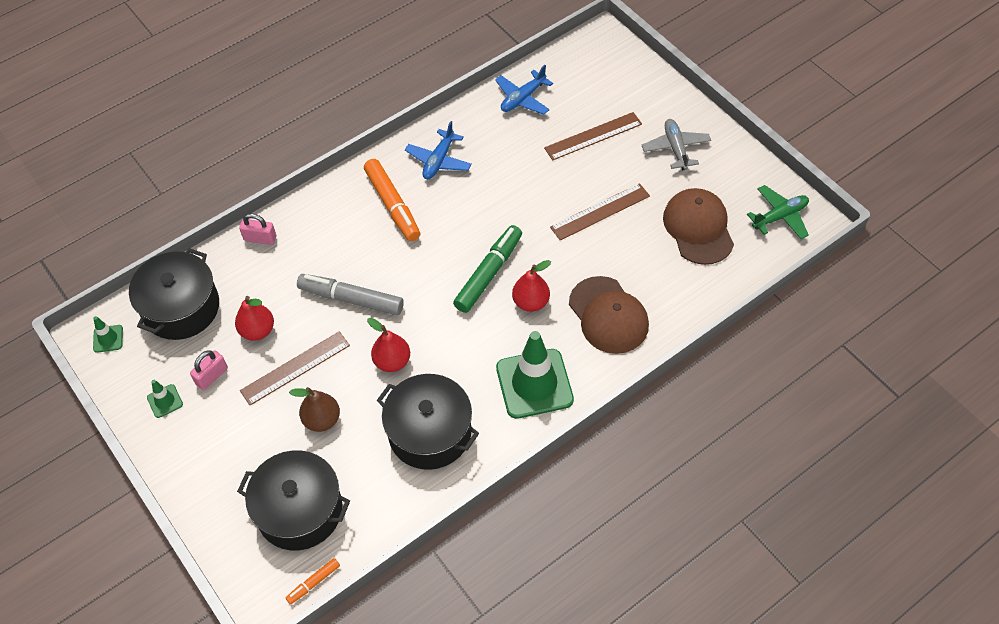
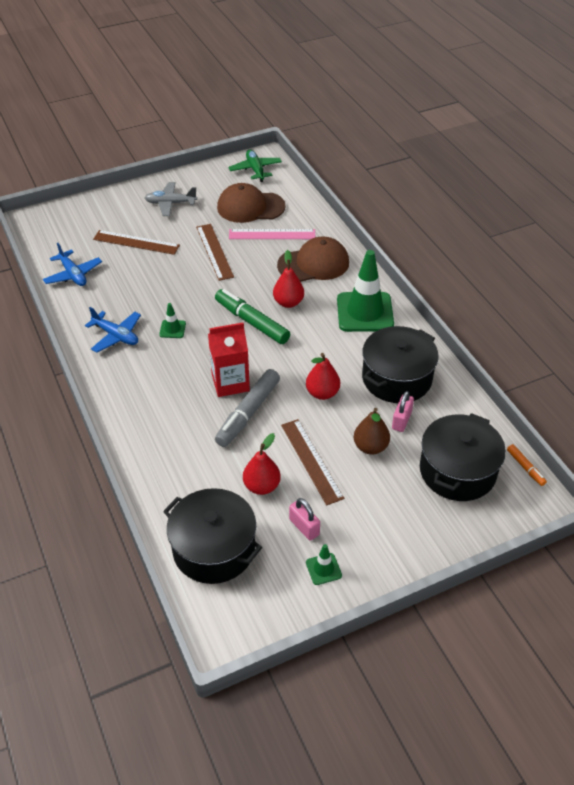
camera: 80 degrees left, 10 degrees down
green traffic cone [93,316,123,353] -> green traffic cone moved to [159,303,186,338]
pink padlock [239,213,276,245] -> pink padlock moved to [392,391,414,432]
orange marker [364,159,420,241] -> none
brown ruler [544,112,642,161] -> brown ruler turned 60 degrees counterclockwise [93,230,180,255]
none -> red carton [208,322,250,397]
none -> pink ruler [229,229,315,239]

